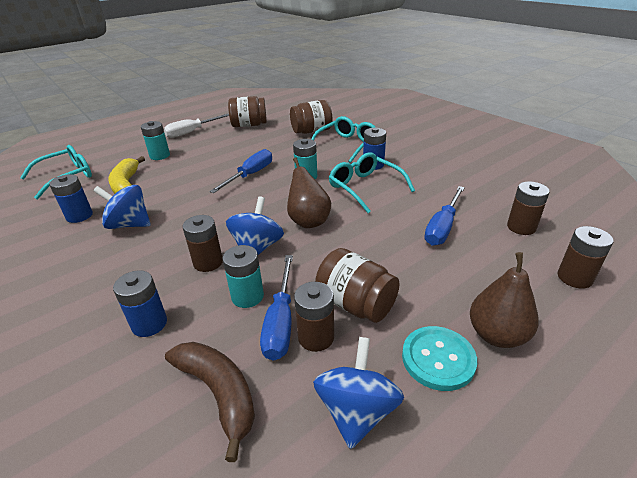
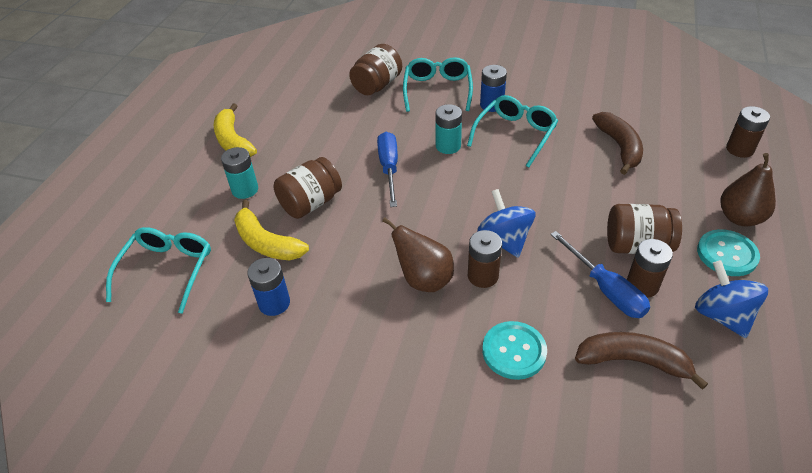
camera: 35 degrees left, 10 degrees up
blue spinning top [93,185,151,229] -> none
blue battery [113,270,167,337] -> turquoise button [482,321,547,380]
white screwdriver [164,114,229,138] -> yellow banana [214,103,257,157]
turquoise battery [223,245,264,308] -> none
brown jar [228,96,267,127] -> brown jar moved to [273,157,342,219]
brown pear [287,157,331,228] -> brown pear moved to [382,217,454,292]
turquoise glasses [329,152,415,213] -> turquoise glasses turned 105 degrees clockwise [467,95,558,167]
blue screwdriver [424,186,465,246] -> brown banana [592,112,643,175]
brown battery [507,181,550,235] -> none

